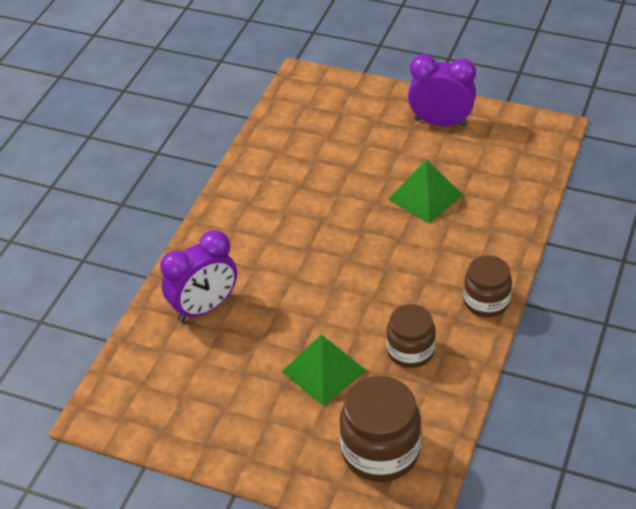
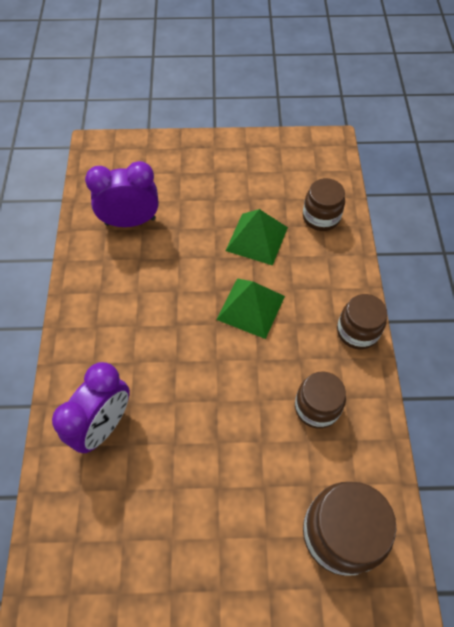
camera: 25 degrees left, 15 degrees up
green pyramid [281,334,367,406] -> green pyramid moved to [216,278,285,339]
purple clock [408,54,476,127] -> purple clock moved to [85,161,159,227]
none -> brown jar [303,178,345,231]

